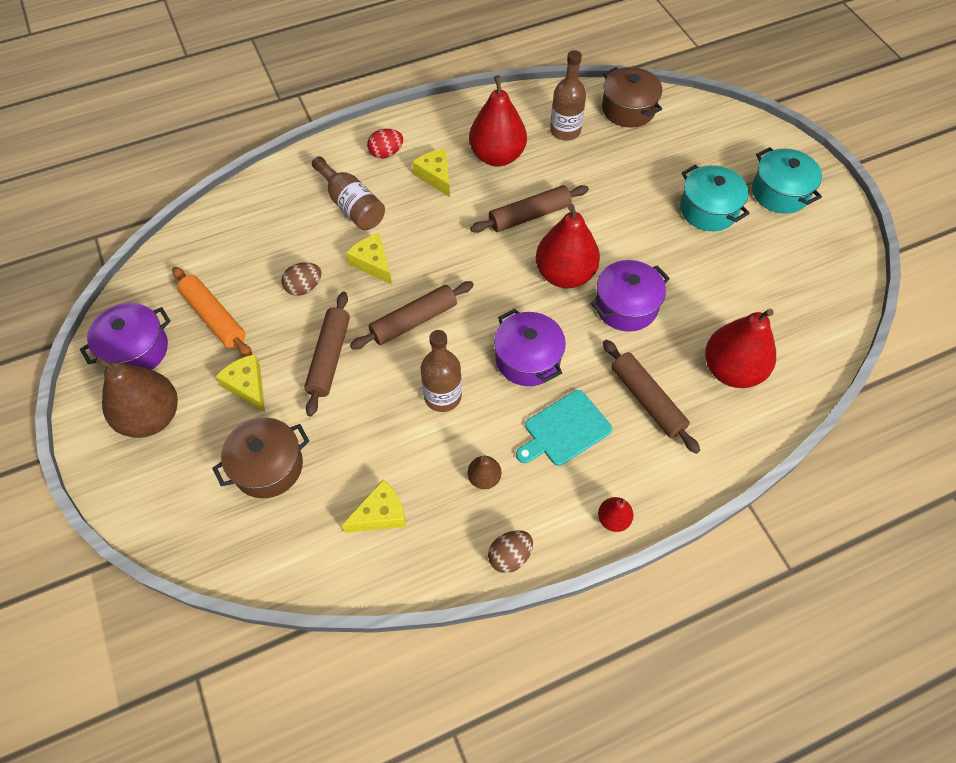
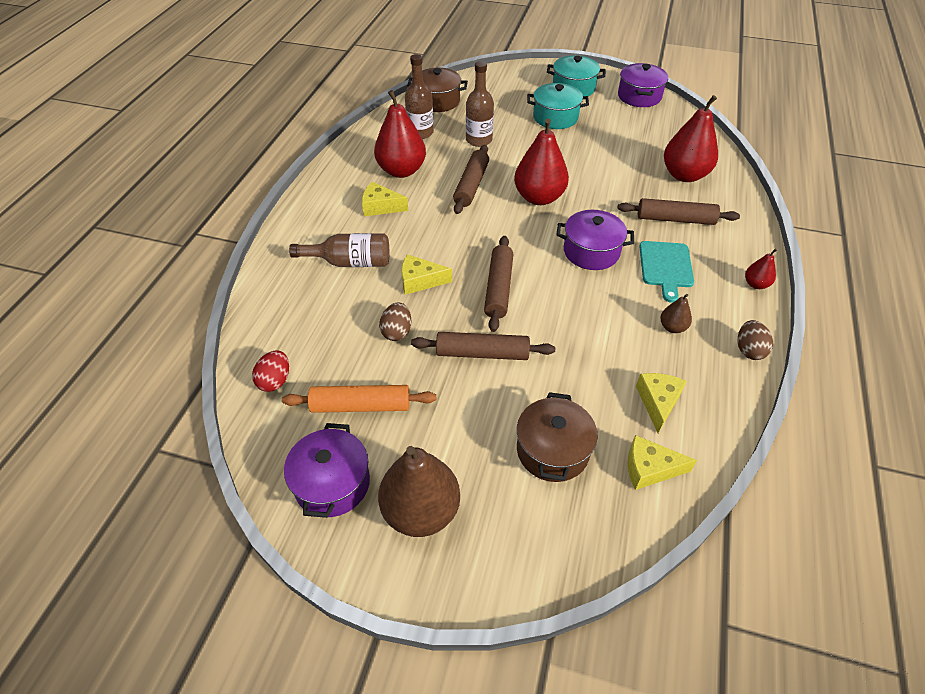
camera: 50 degrees left, 10 degrees down
yellow cheese [215,354,265,412] -> yellow cheese moved to [628,435,697,490]
brown rolling pin [304,292,350,416] -> brown rolling pin turned 45 degrees counterclockwise [411,332,555,360]
red egg [367,129,403,159] -> red egg moved to [252,350,289,392]
brown bottle [421,330,462,412] -> brown bottle moved to [466,61,494,147]
purple pot [591,260,670,332] -> purple pot moved to [618,63,668,107]

